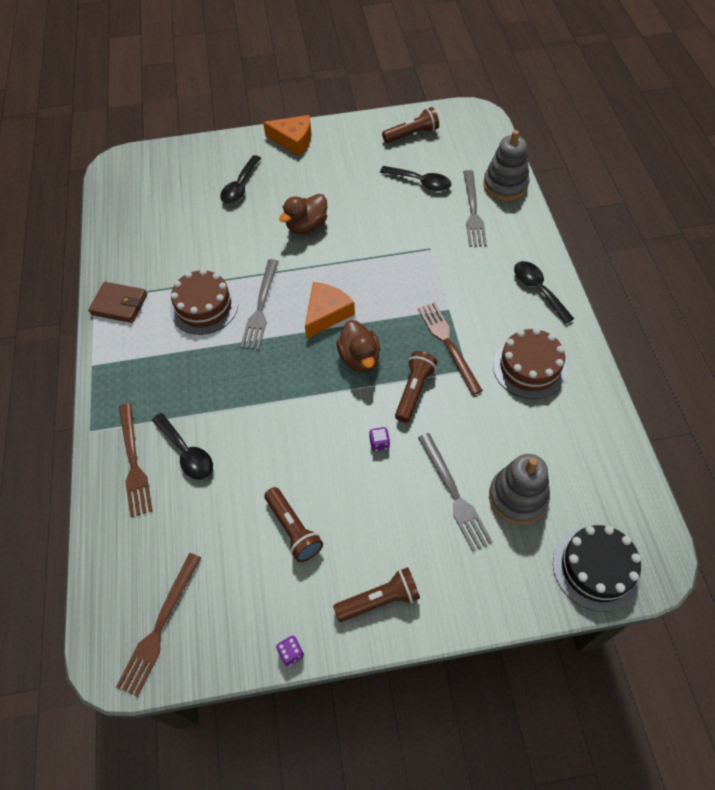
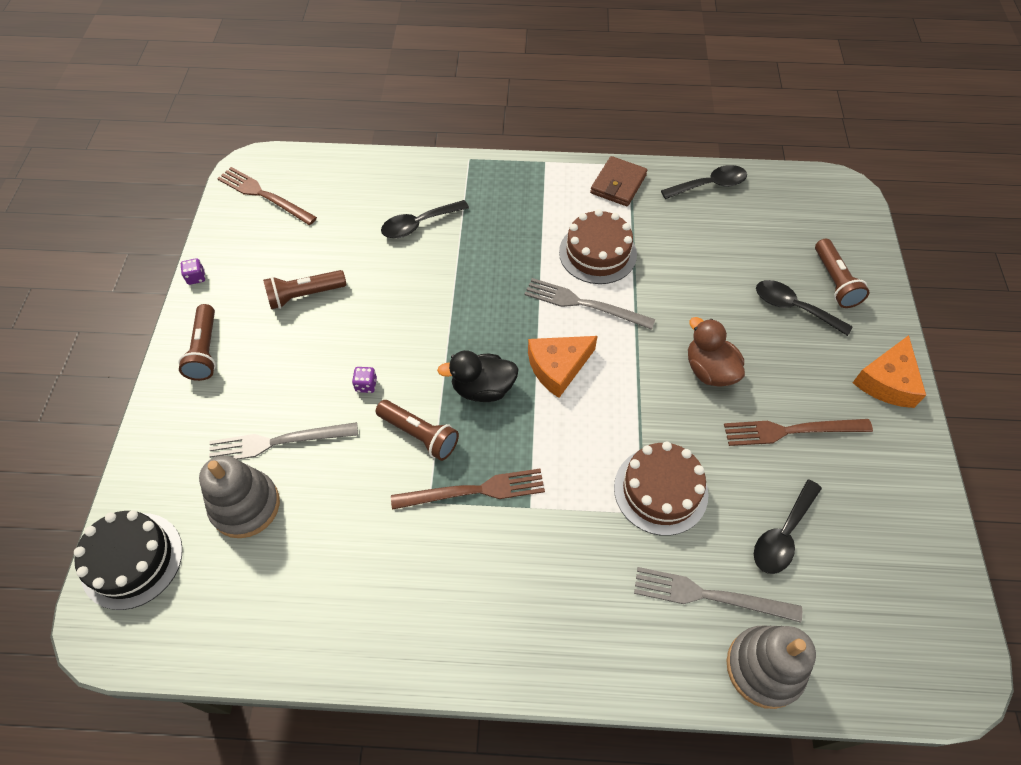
camera: 100 degrees right, 0 degrees up
brown fork [119,403,152,517] -> brown fork moved to [724,419,873,446]
orange cheese [305,282,355,338] -> orange cheese turned 105 degrees clockwise [528,336,598,398]
brown duck [336,320,380,373] -> black duck [437,350,519,402]
brown flashlight [382,107,439,143] -> brown flashlight moved to [815,239,869,308]
brown cake [493,328,567,399] -> brown cake moved to [614,442,708,536]
black spoon [514,261,574,324] -> black spoon moved to [661,165,747,199]

